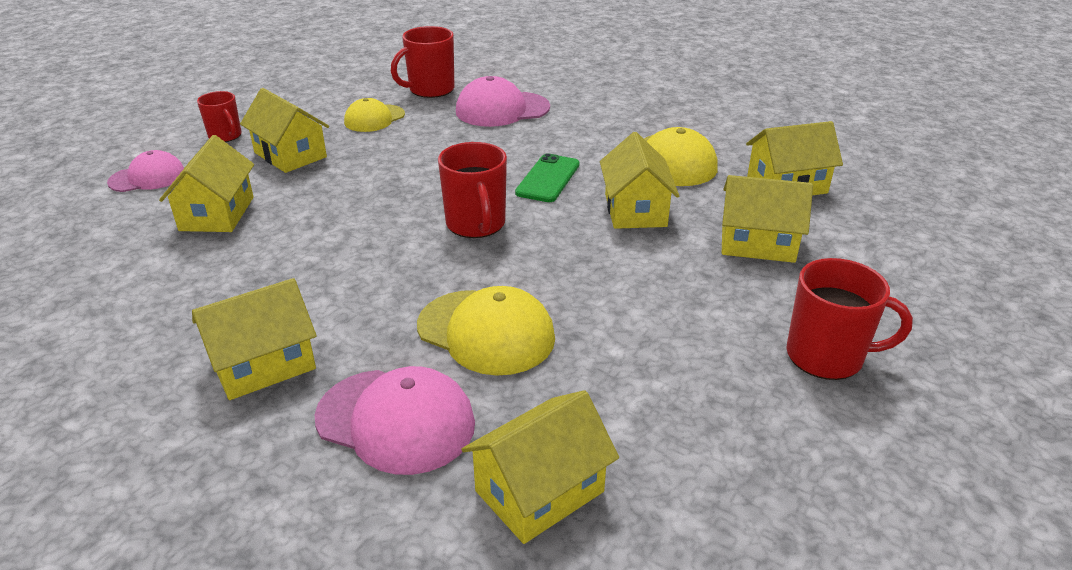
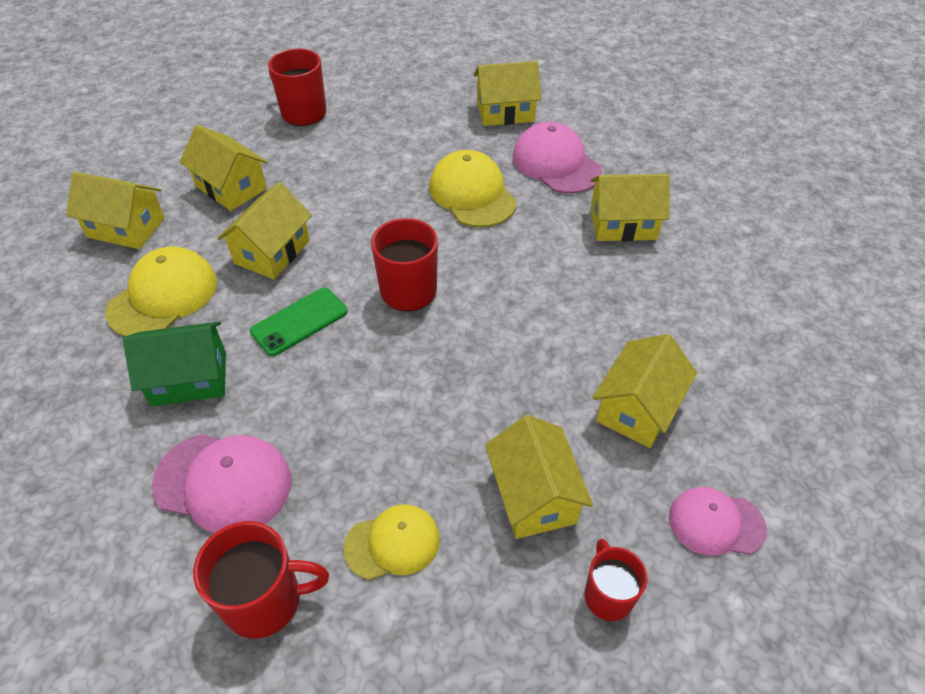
camera: 150 degrees left, 15 degrees up
none -> green house [123,321,226,407]

